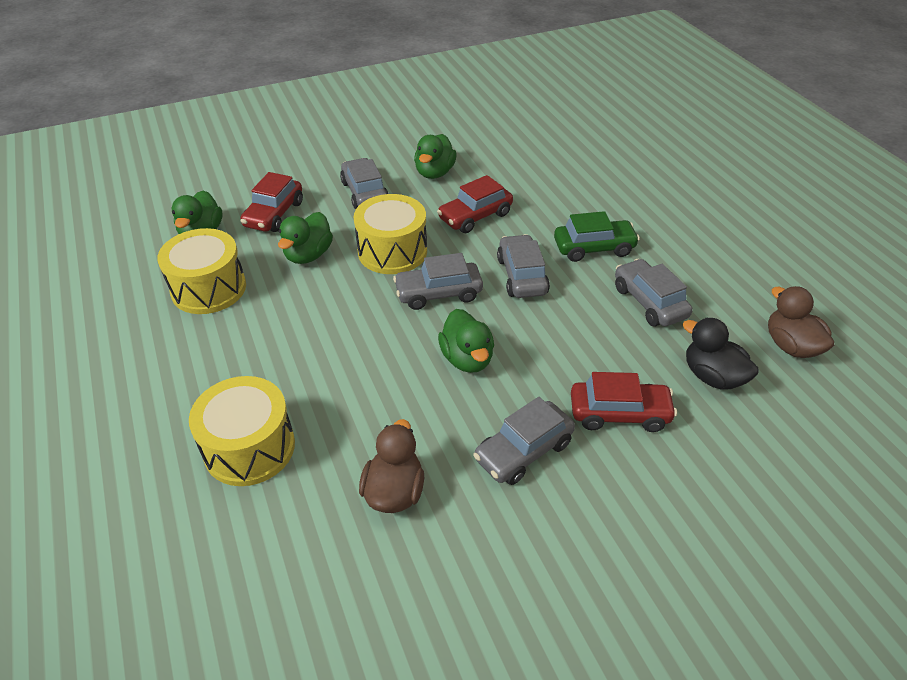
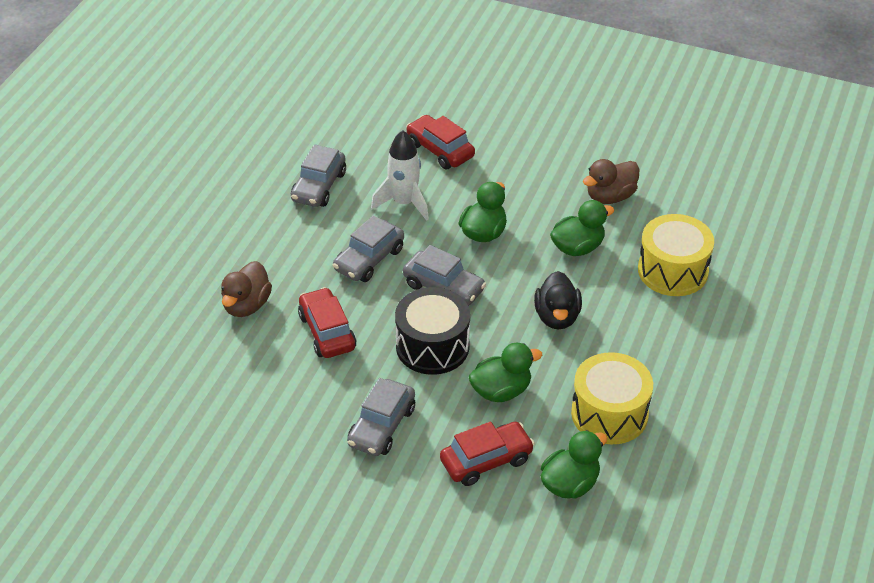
camera: 135 degrees left, 0 degrees up
yellow drum [354,194,427,274] -> black drum [395,287,470,375]
green duck [414,134,457,179] -> green duck moved to [550,200,614,256]
red car [437,175,513,233] -> red car turned 120 degrees counterclockwise [298,287,356,358]
grey car [473,397,575,485] -> none
green car [554,211,640,262] -> none
black duck [682,318,759,390] -> black duck moved to [534,271,582,330]
brown duck [768,286,834,358] -> brown duck moved to [221,261,272,317]
none -> white rocket [371,130,429,221]

